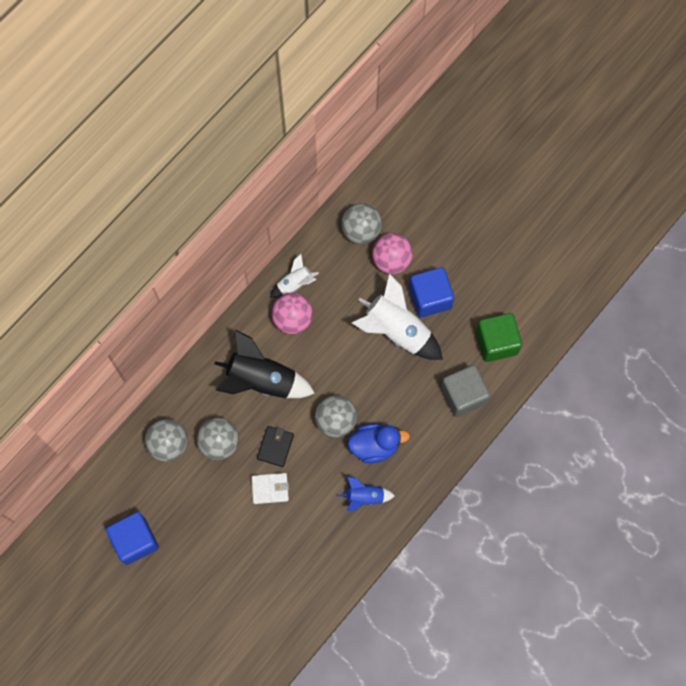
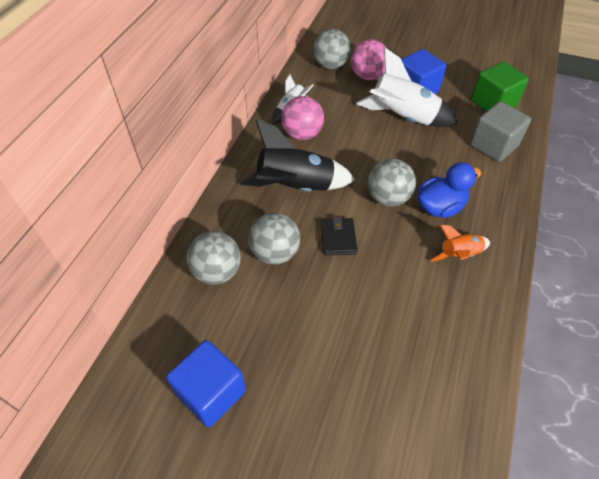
camera: 20 degrees left, 20 degrees down
white wallet [251,473,289,504] -> none
blue rocket [338,477,395,511] -> orange rocket [430,225,490,262]

